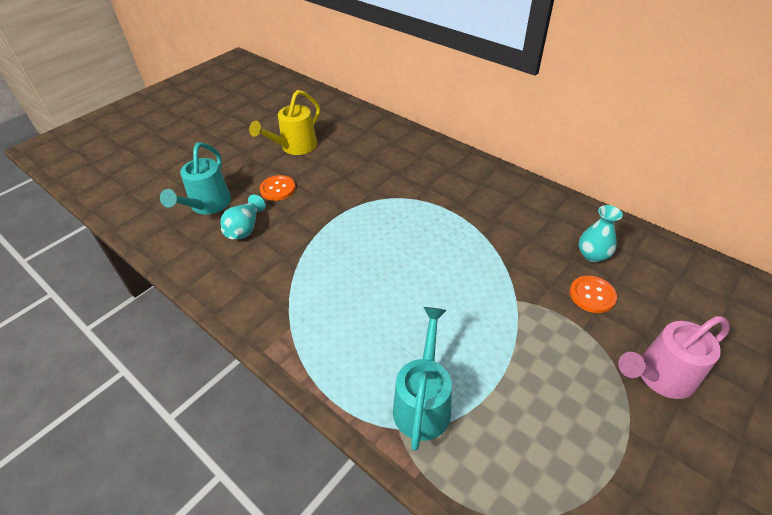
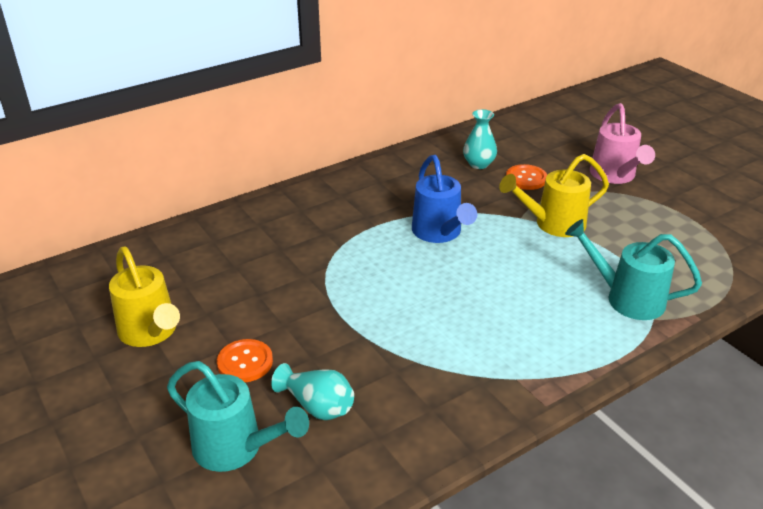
camera: 75 degrees left, 10 degrees down
none -> blue watering can [412,155,477,243]
none -> yellow watering can [499,154,609,237]

